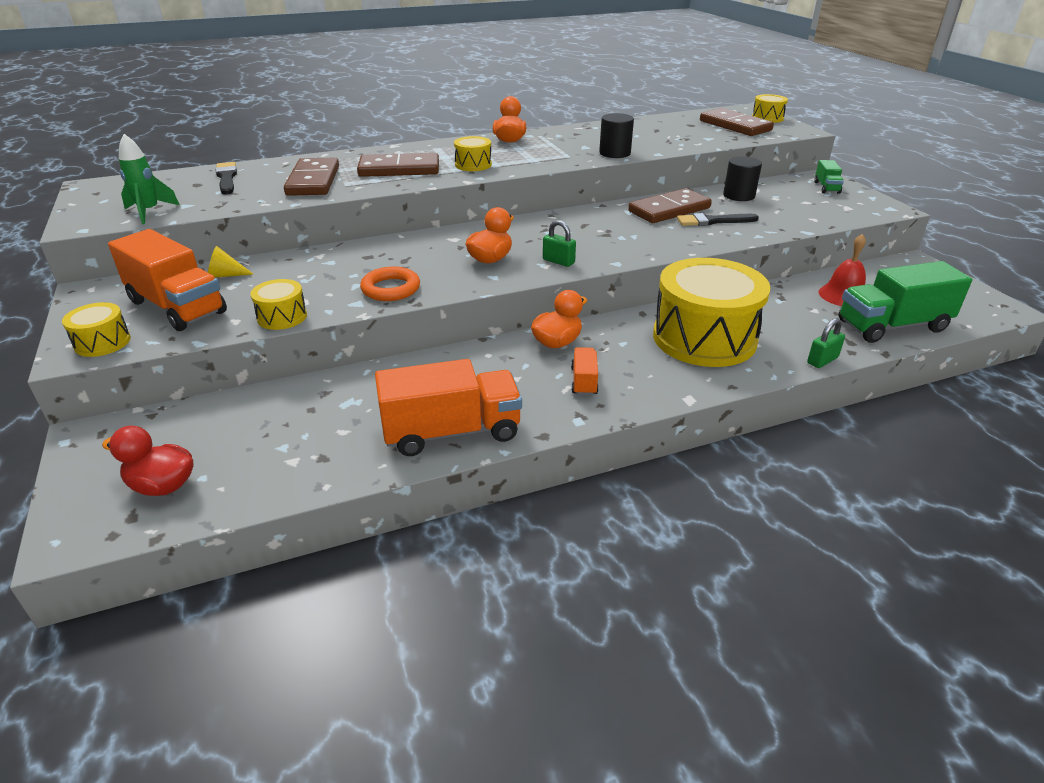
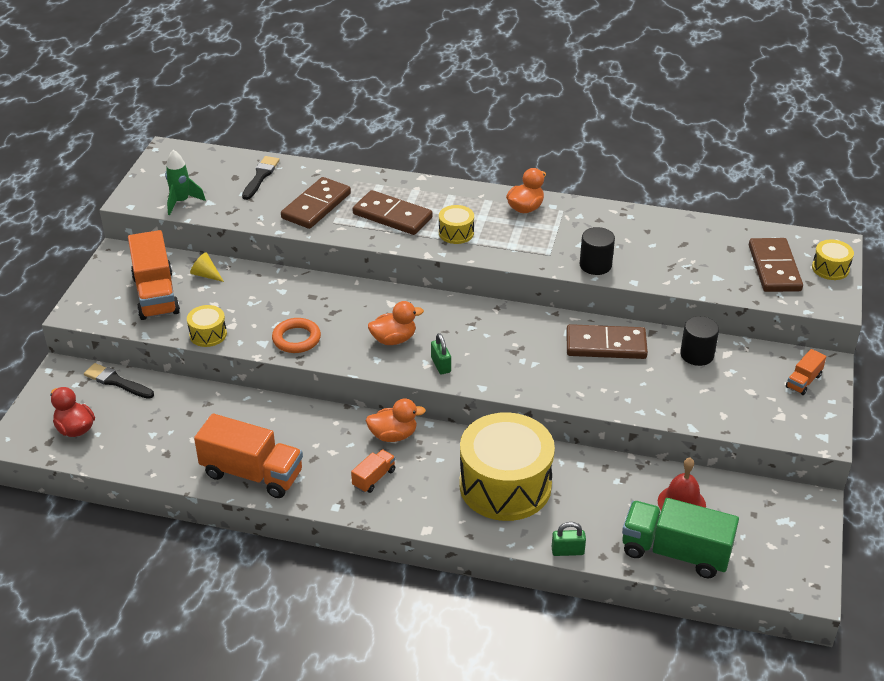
camera: 35 degrees right, 5 degrees up
yellow drum [62,302,131,357] -> none
black brush [677,213,759,226] -> black brush moved to [84,363,154,399]
green truck [814,160,844,194] -> orange truck [786,349,826,395]

